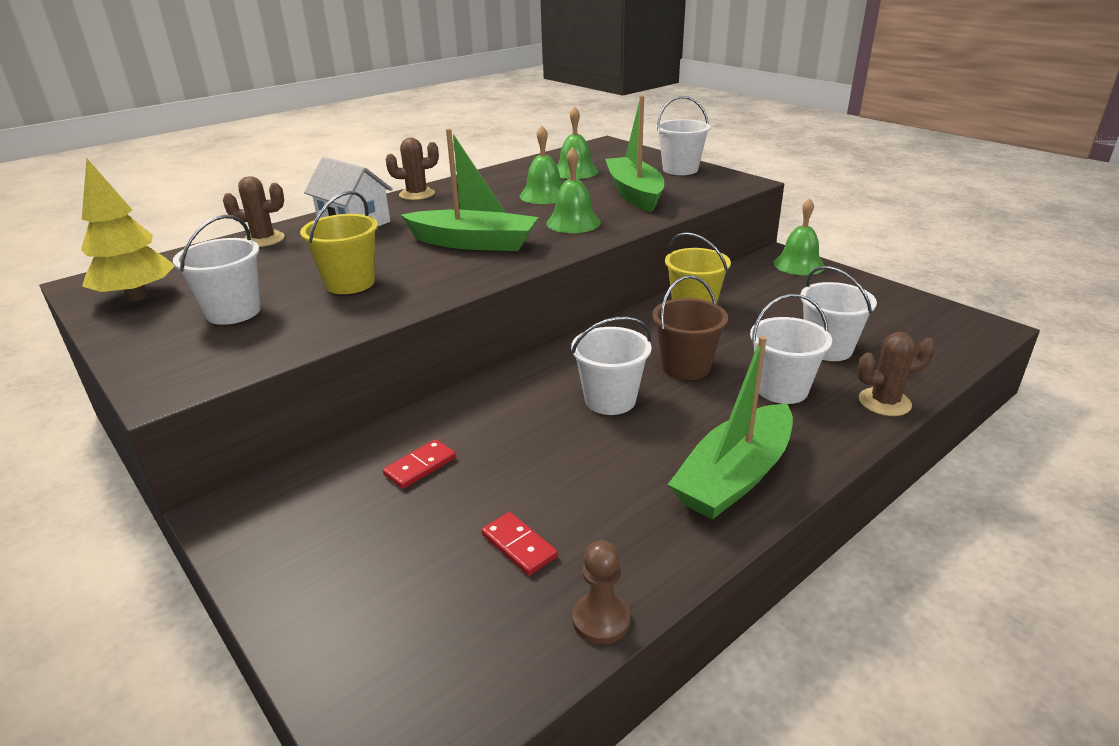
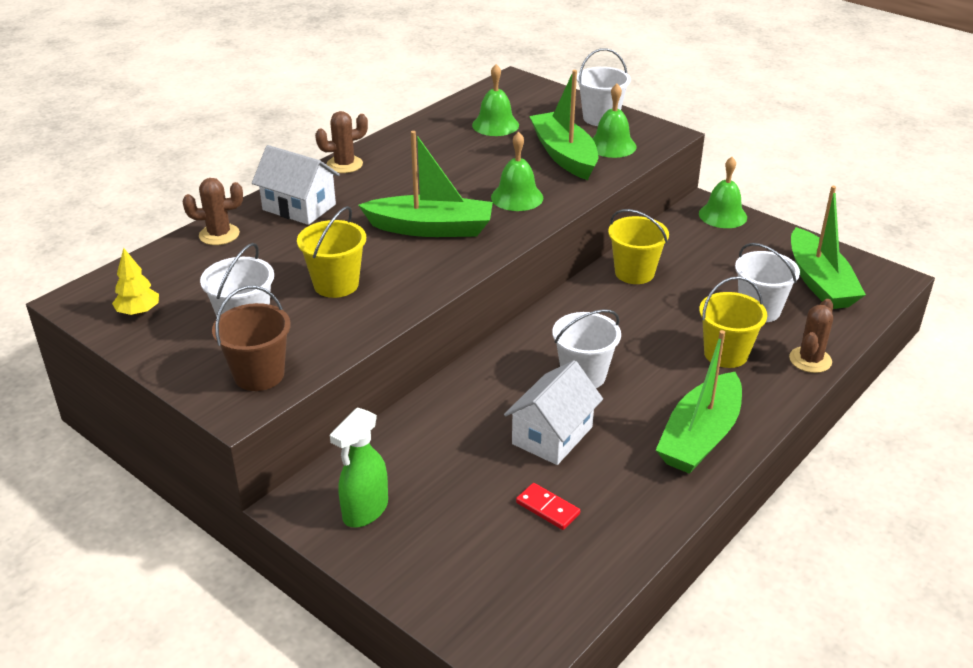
camera: 10 degrees left, 5 degrees up
yellow tree [81,159,174,301] -> yellow tree [112,248,159,315], size x0.59
red domino [383,439,456,489] -> none
green bell [520,126,562,204] -> green bell moved to [592,84,636,158]
brown pawn [572,540,630,644] -> none
brown bucket [652,275,728,380] -> brown bucket moved to [212,286,291,391]
white bucket [750,294,832,404] -> yellow bucket [699,276,768,368]
brown cactus [857,332,936,416] -> brown cactus turned 45 degrees counterclockwise [789,299,833,373]
none -> green spray bottle [330,407,388,527]
none -> white house [504,360,603,465]
none -> green boat [791,186,866,309]

